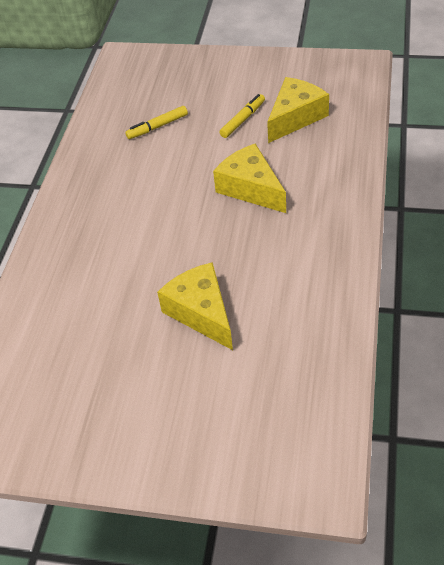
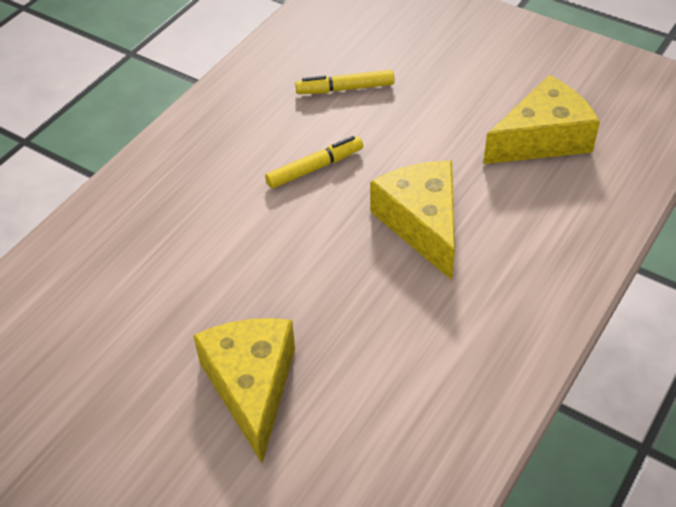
camera: 20 degrees right, 0 degrees up
yellow marker [219,94,265,138] -> yellow marker moved to [265,136,363,188]

